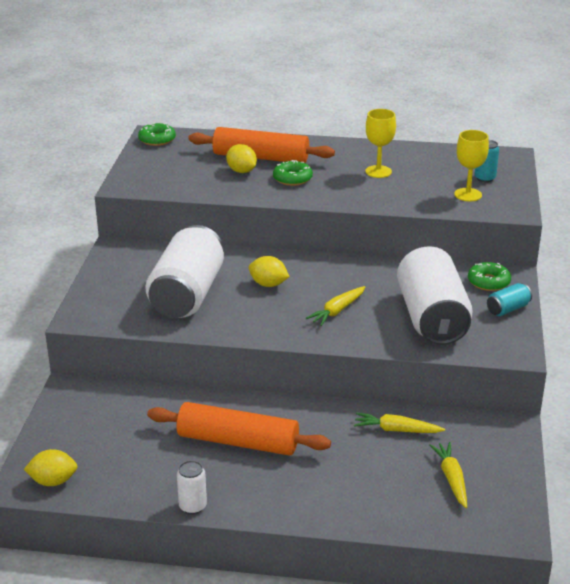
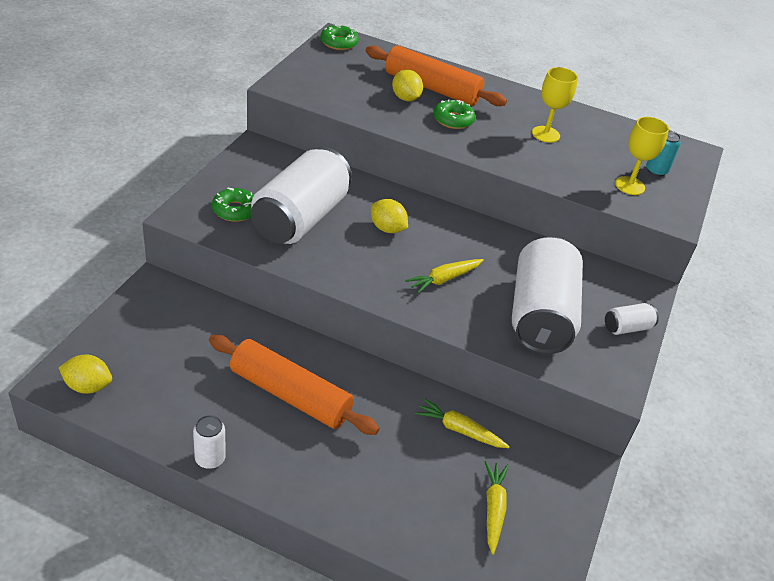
camera: 10 degrees right, 10 degrees up
green donut [468,262,511,291] -> green donut moved to [212,188,254,222]
turquoise can [487,283,532,316] -> white can [605,303,659,335]

